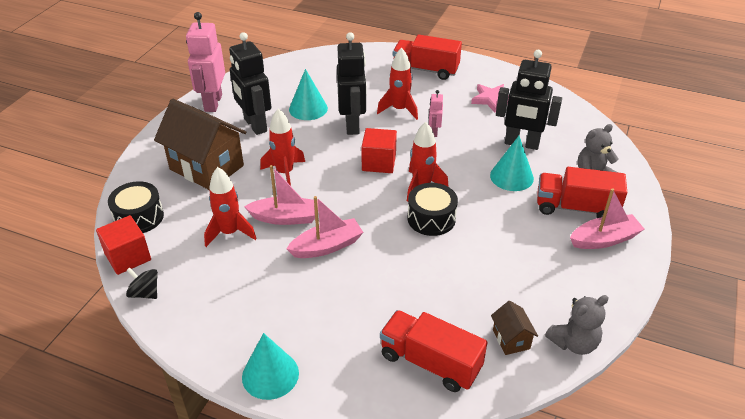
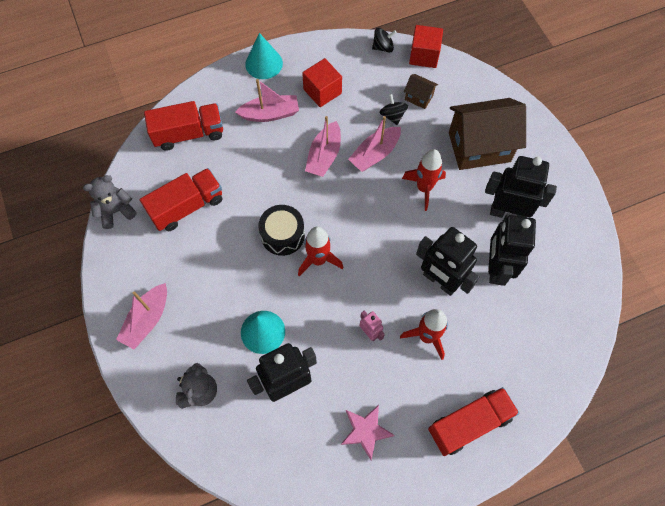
camera: 135 degrees right, 25 degrees up
black drum [108,181,164,233] -> none
pink robot [186,12,225,112] -> none
red rocket [204,167,257,247] -> black spinning top [380,94,408,125]
turquoise cone [289,69,328,120] -> black robot [488,213,536,286]
red cube [361,128,397,173] -> red cube moved to [302,58,342,107]
brown house [491,301,538,355] -> brown house moved to [404,74,438,109]
red truck [537,167,627,218] -> red truck moved to [140,168,222,231]
grey teddy bear [545,295,609,355] -> grey teddy bear turned 45 degrees clockwise [83,175,137,229]
none -> pink boat [235,79,299,122]

